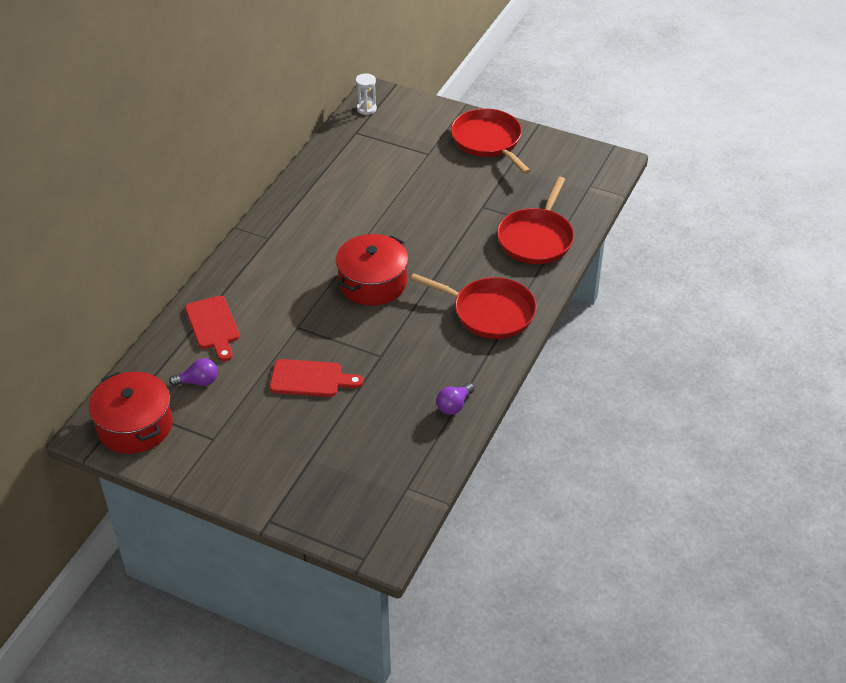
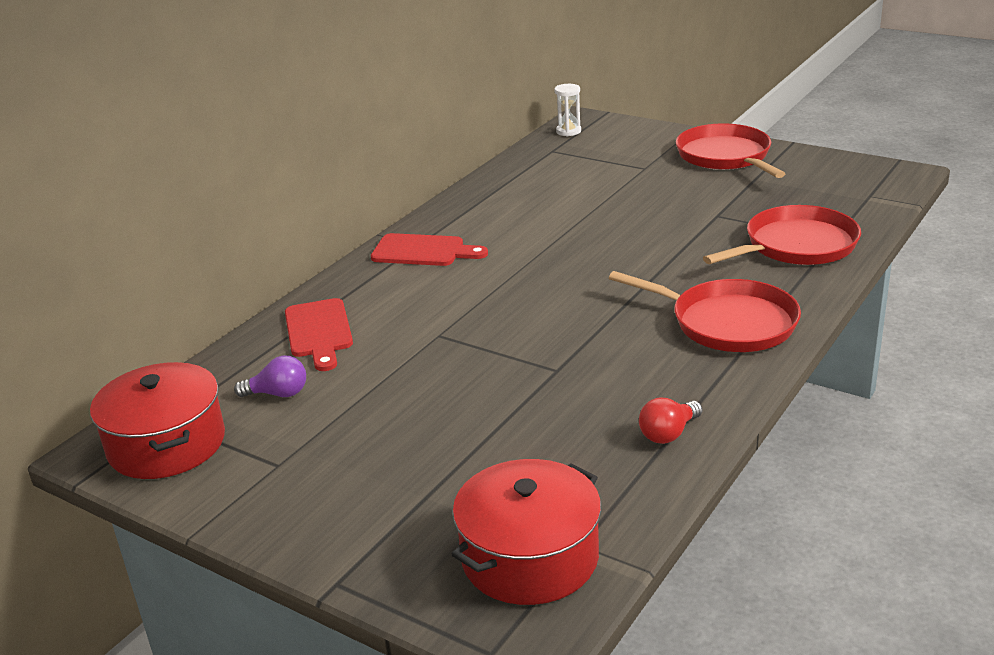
camera: 10 degrees right, 15 degrees down
red cutting board [270,359,363,397] -> red cutting board moved to [371,233,488,266]
red pot [336,234,408,306] -> red pot moved to [451,459,601,605]
purple light bulb [436,383,475,415] -> red light bulb [639,398,702,444]
red pan [497,177,574,264] -> red pan turned 150 degrees counterclockwise [703,205,861,265]

